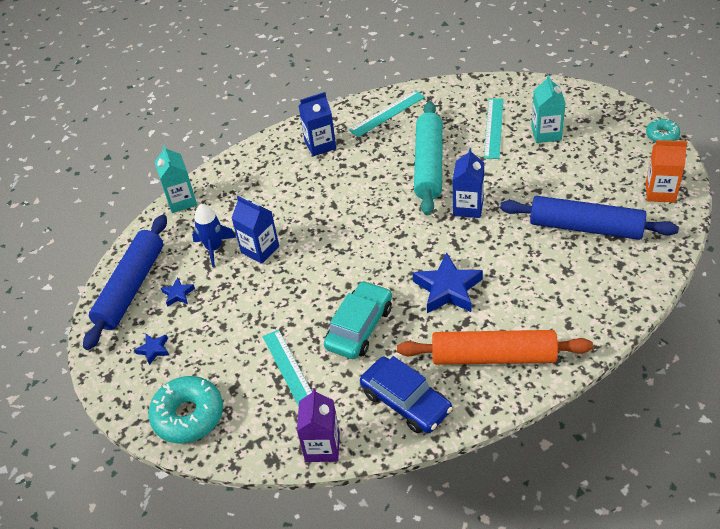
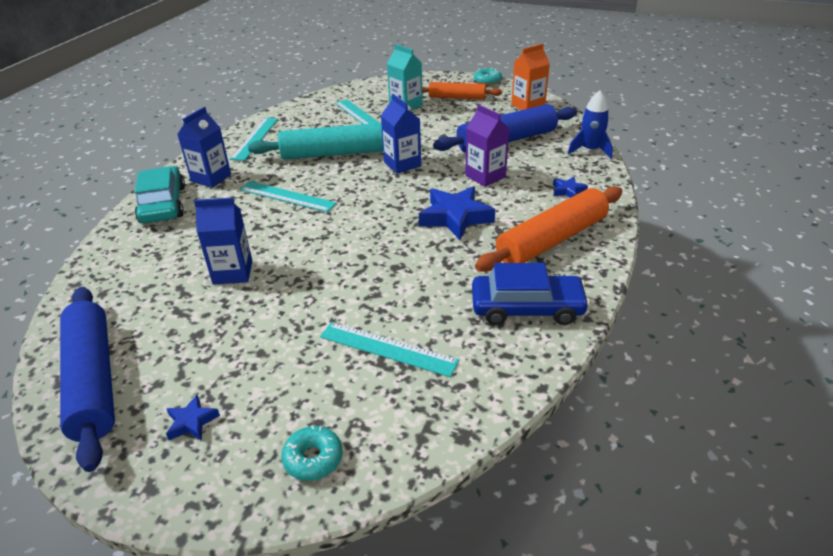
camera: 45 degrees left, 10 degrees down
turquoise donut [149,376,223,443] -> turquoise donut [281,426,343,481], size x0.54
turquoise carton [155,145,197,213] -> none
blue star [161,277,195,307] -> blue star moved to [553,177,588,198]
blue rocket [192,204,236,267] -> blue rocket moved to [567,90,613,159]
purple carton [297,388,340,462] -> purple carton moved to [465,105,509,187]
turquoise car [324,281,392,359] -> turquoise car moved to [135,166,185,223]
turquoise rolling pin [414,101,443,216] -> turquoise rolling pin turned 60 degrees counterclockwise [248,123,383,160]
none -> turquoise ruler [240,181,337,212]
none -> orange rolling pin [422,82,502,100]

